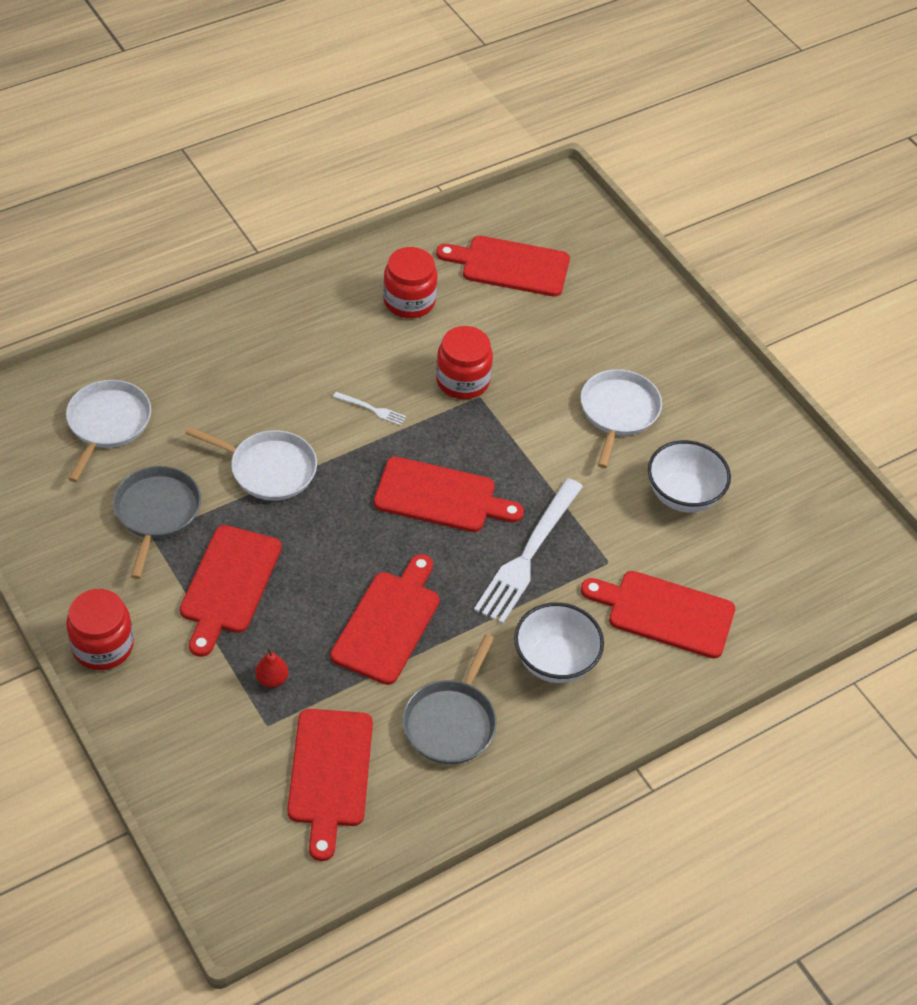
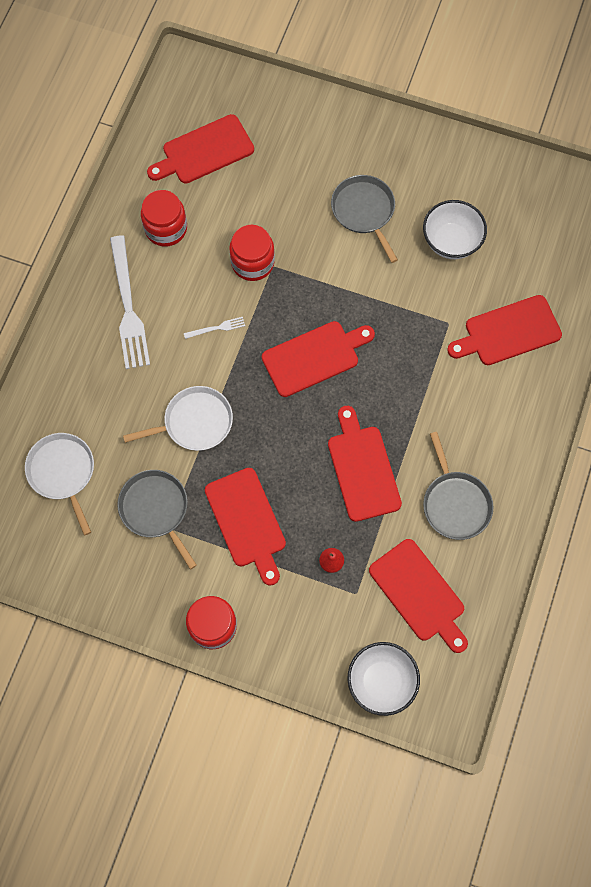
camera: 35 degrees left, 20 degrees up
white fork [474,478,583,624] -> white fork moved to [110,235,150,369]
white bowl [514,602,604,683] -> white bowl moved to [348,642,420,716]
white pan [581,369,662,468] -> grey pan [331,175,398,263]

